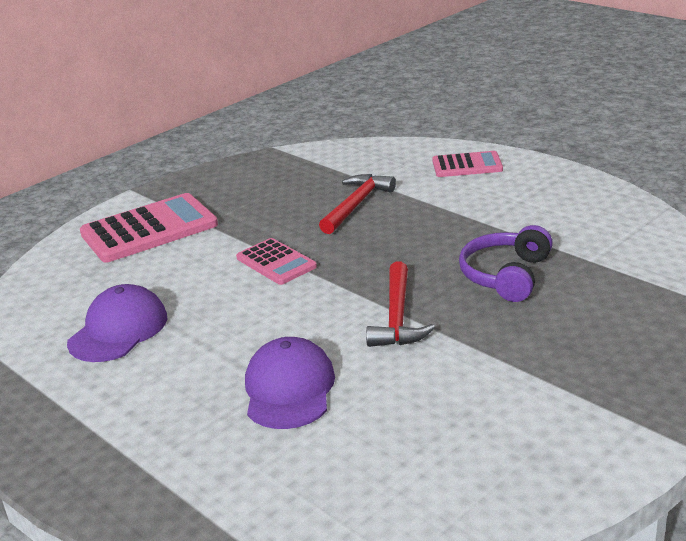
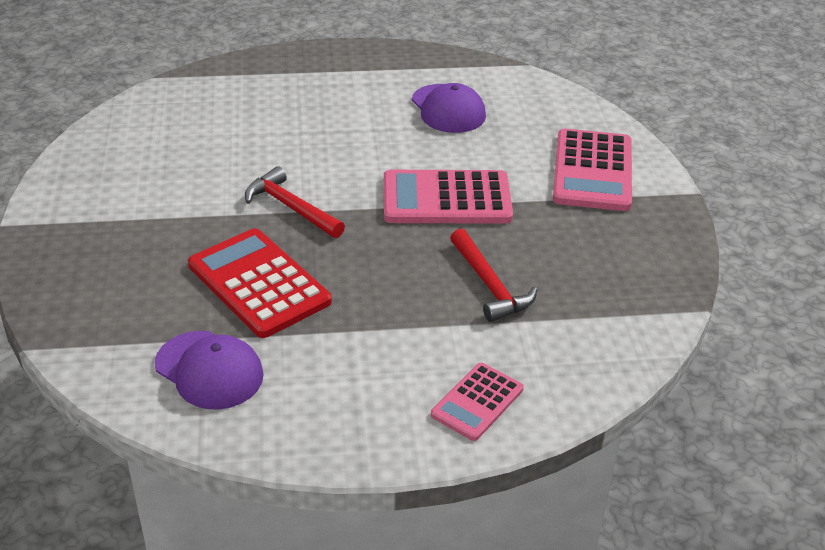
camera: 125 degrees right, 10 degrees up
pink calculator [236,238,317,285] -> pink calculator [384,170,513,224], size x1.72
purple cap [245,337,335,429] -> purple cap moved to [155,331,264,410]
purple headphones [459,225,553,302] -> red calculator [188,228,332,338]

